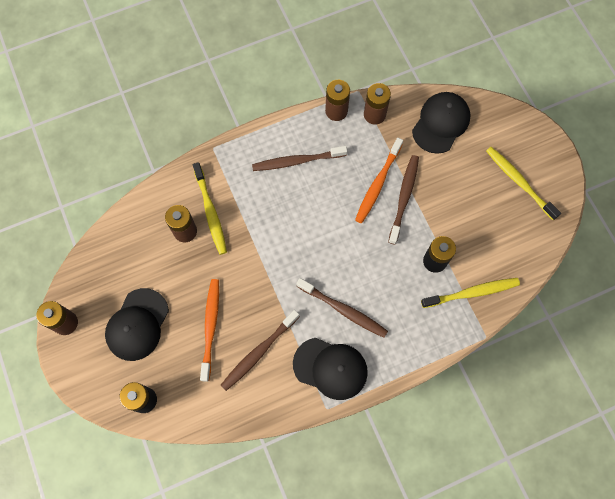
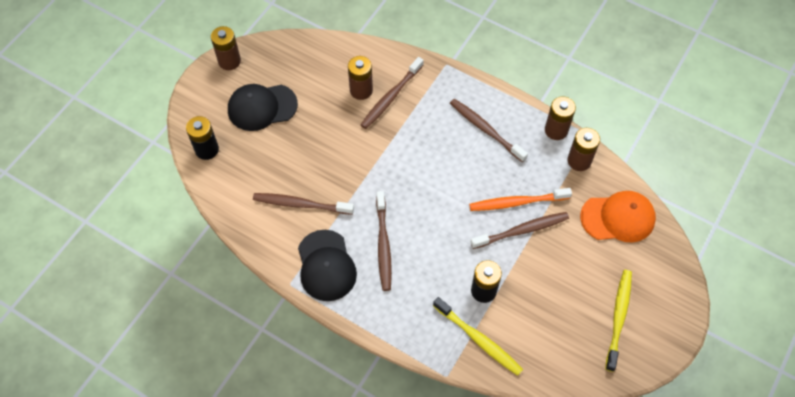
camera: 55 degrees right, 10 degrees down
yellow toothbrush [193,162,227,255] -> brown toothbrush [360,57,424,129]
orange toothbrush [200,279,219,382] -> none
black cap [412,92,471,154] -> orange cap [580,191,656,243]

